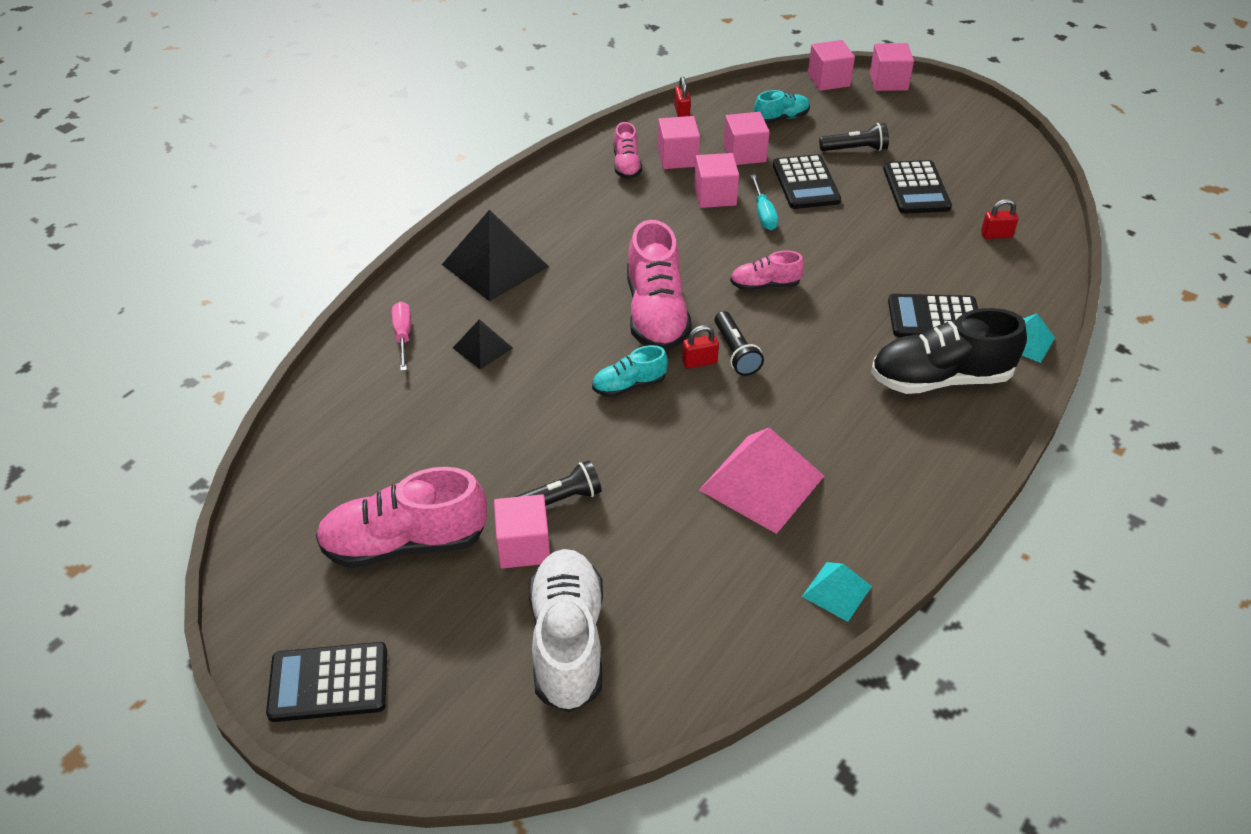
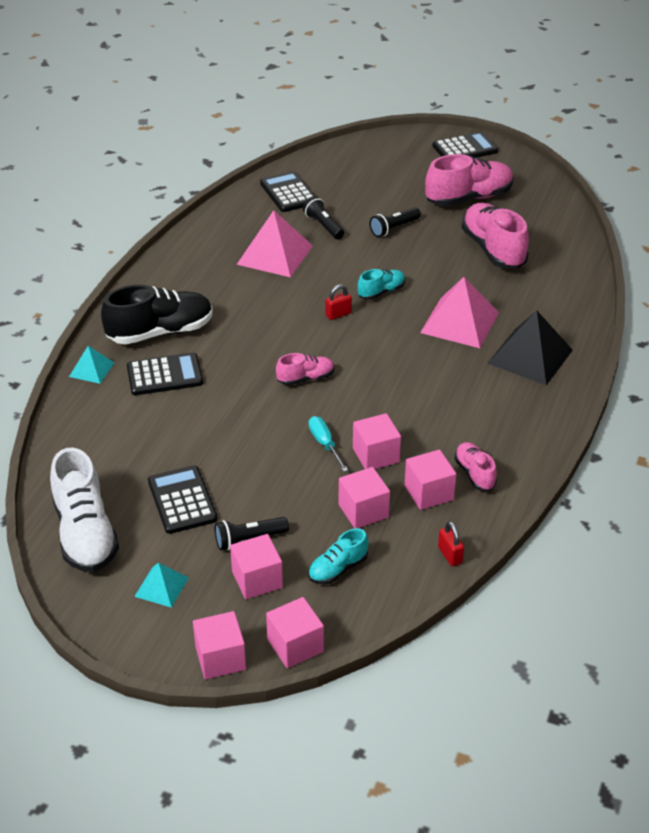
camera: 165 degrees right, 5 degrees down
pink screwdriver [392,301,411,371] -> none
black pyramid [453,319,513,369] -> none
pink cube [494,494,550,569] -> pink cube moved to [230,534,283,599]
white shoe [528,549,603,712] -> white shoe moved to [50,448,119,572]
pink shoe [627,220,692,351] -> pink shoe moved to [461,203,529,269]
black flashlight [715,311,764,376] -> black flashlight moved to [303,196,344,239]
black calculator [773,154,841,209] -> black calculator moved to [260,171,315,212]
turquoise pyramid [802,562,872,622] -> turquoise pyramid moved to [134,562,189,608]
red padlock [981,199,1018,239] -> none
none -> pink pyramid [420,277,499,348]

